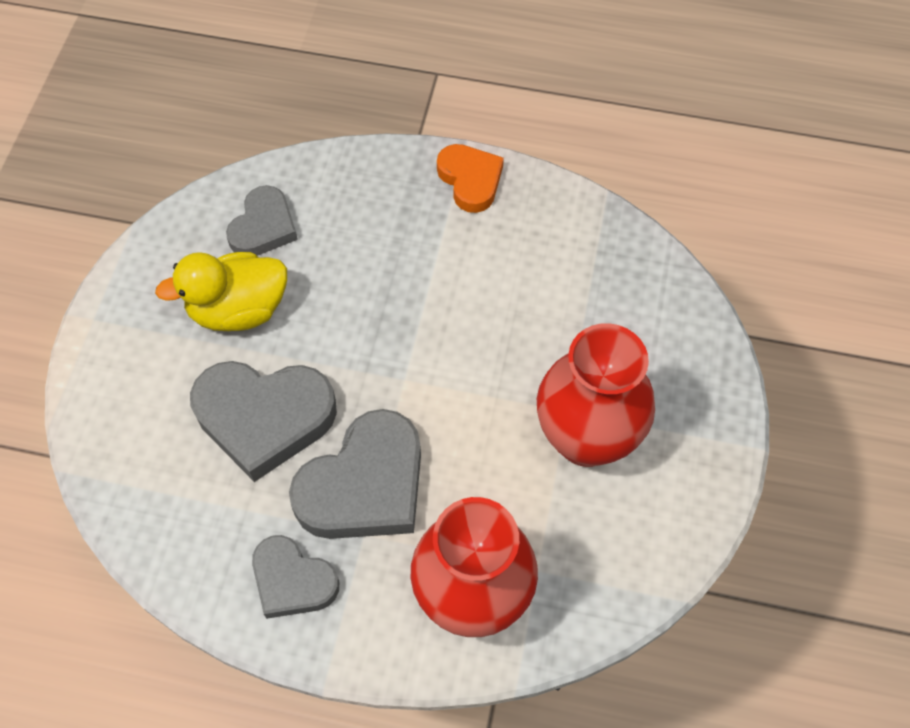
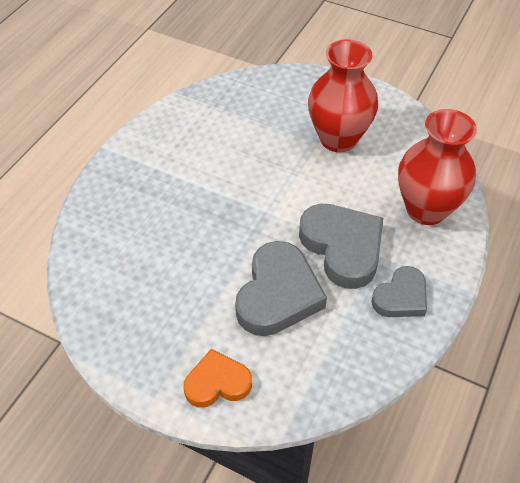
camera: 75 degrees left, 10 degrees down
yellow duck [155,252,287,331] -> none
grey heart [226,185,298,256] -> none
orange heart [437,144,504,213] -> orange heart moved to [183,349,252,408]

